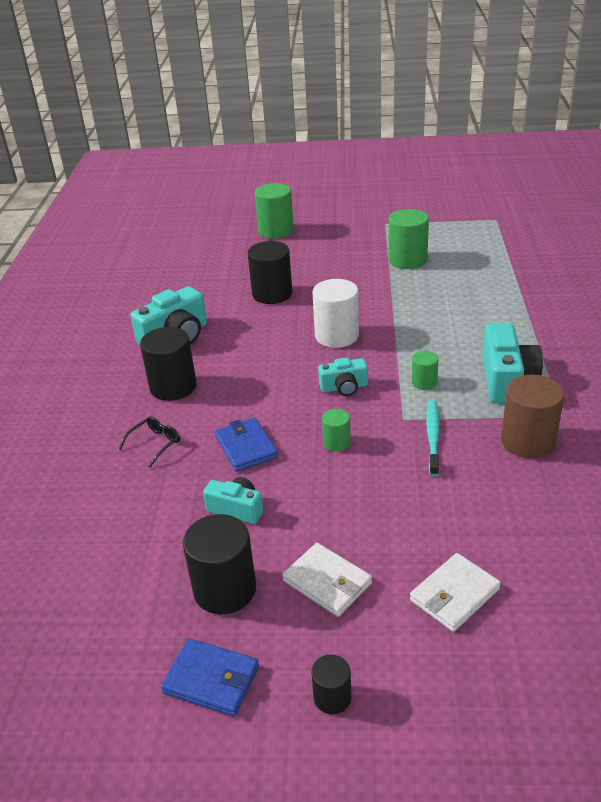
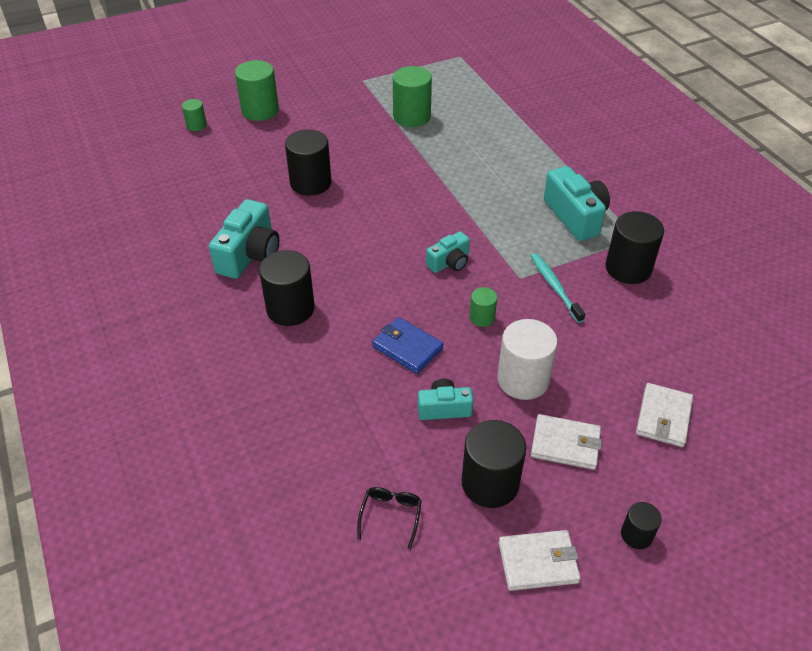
camera: 30 degrees left, 10 degrees up
black glasses [119,416,180,468] -> black glasses moved to [357,487,422,549]
blue wallet [161,638,259,717] -> white wallet [499,530,581,591]
white cylinder [312,279,359,348] -> white cylinder moved to [497,319,558,400]
green cylinder [412,351,439,390] -> green cylinder moved to [182,99,207,131]
brown cylinder [501,375,564,459] -> black cylinder [605,211,664,284]

